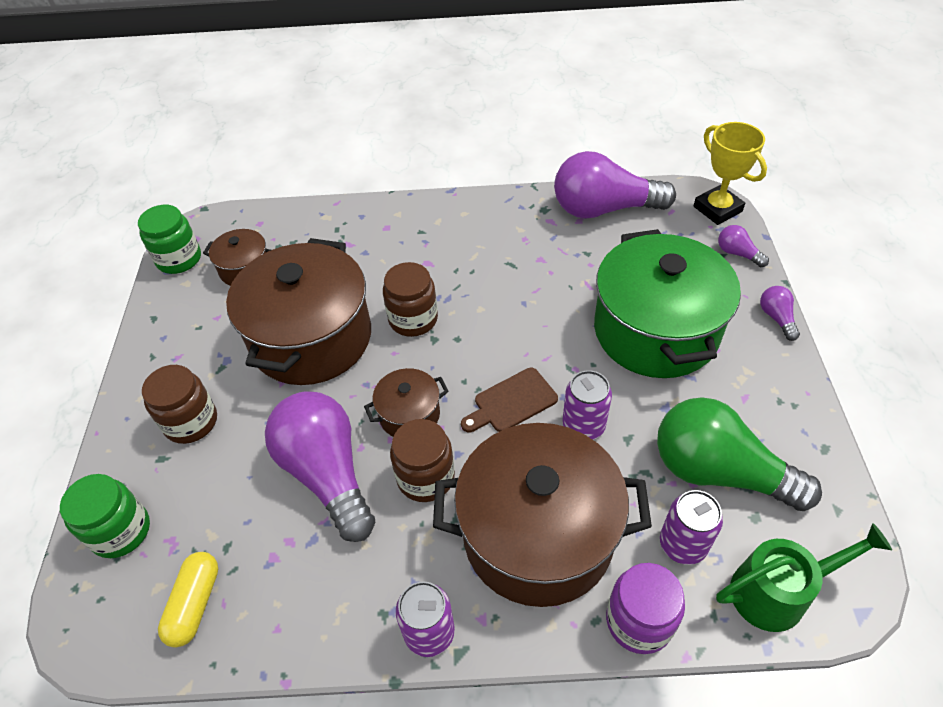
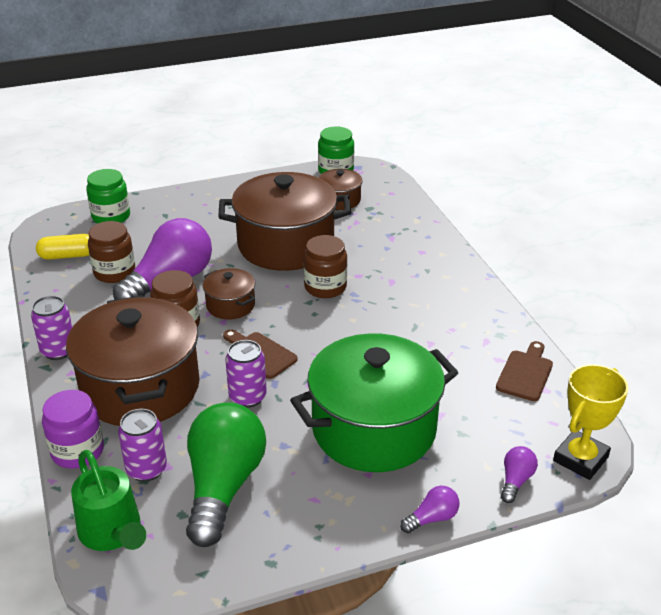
camera: 70 degrees right, 15 degrees down
brown jar [142,365,217,444] -> brown jar moved to [88,221,135,283]
purple light bulb [554,151,676,219] -> brown cutting board [496,341,553,401]

